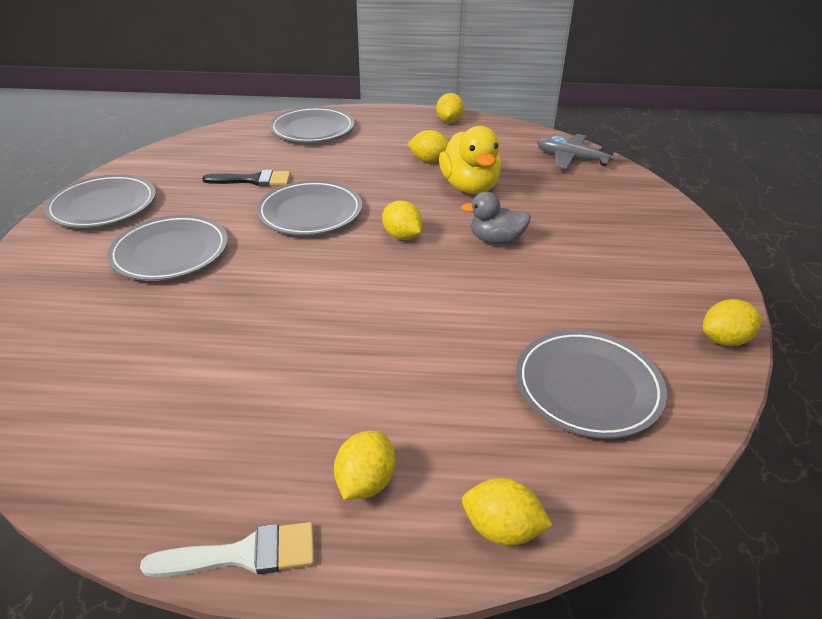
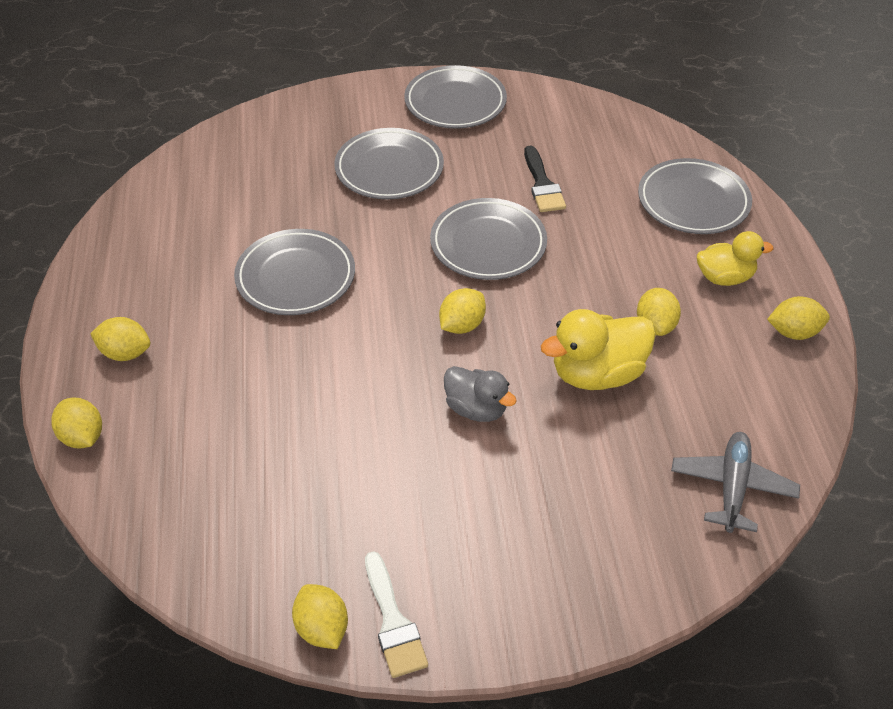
camera: 80 degrees right, 10 degrees up
white brush [140,522,314,577] -> white brush moved to [365,551,428,678]
grey duck [461,192,531,244] -> grey duck turned 135 degrees clockwise [444,366,517,422]
yellow lemon [462,478,553,545] -> yellow lemon turned 45 degrees counterclockwise [51,397,102,448]
grey plate [516,330,667,439] -> grey plate moved to [234,229,355,315]
none -> yellow duck [697,231,774,286]

